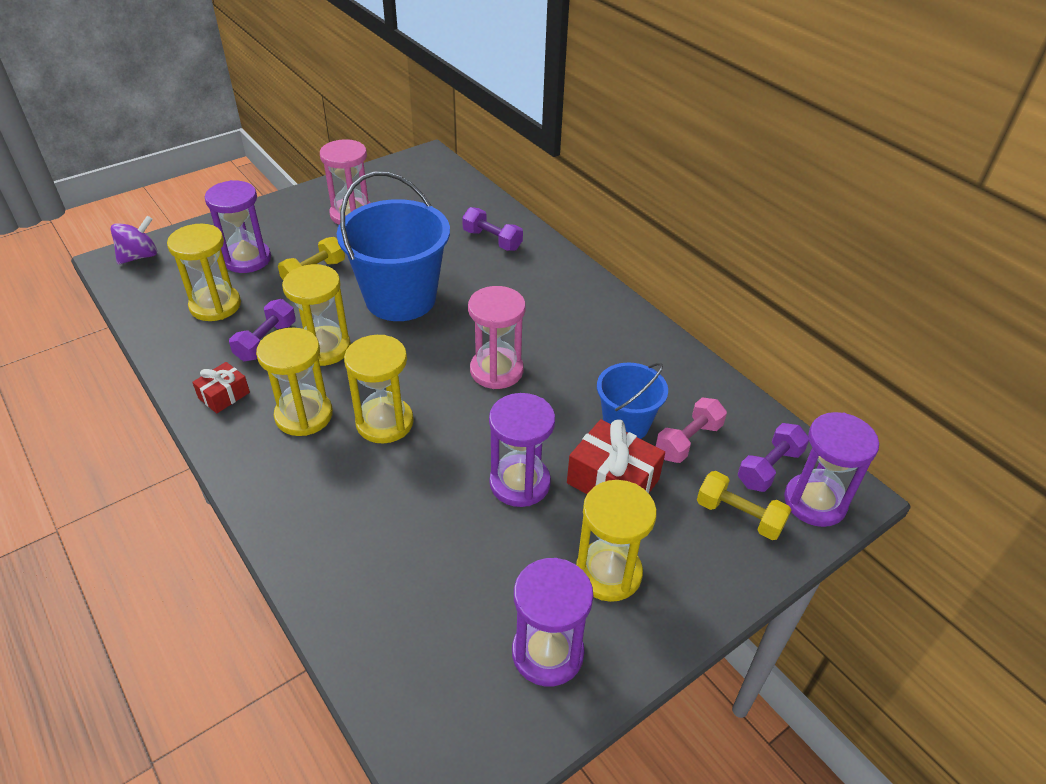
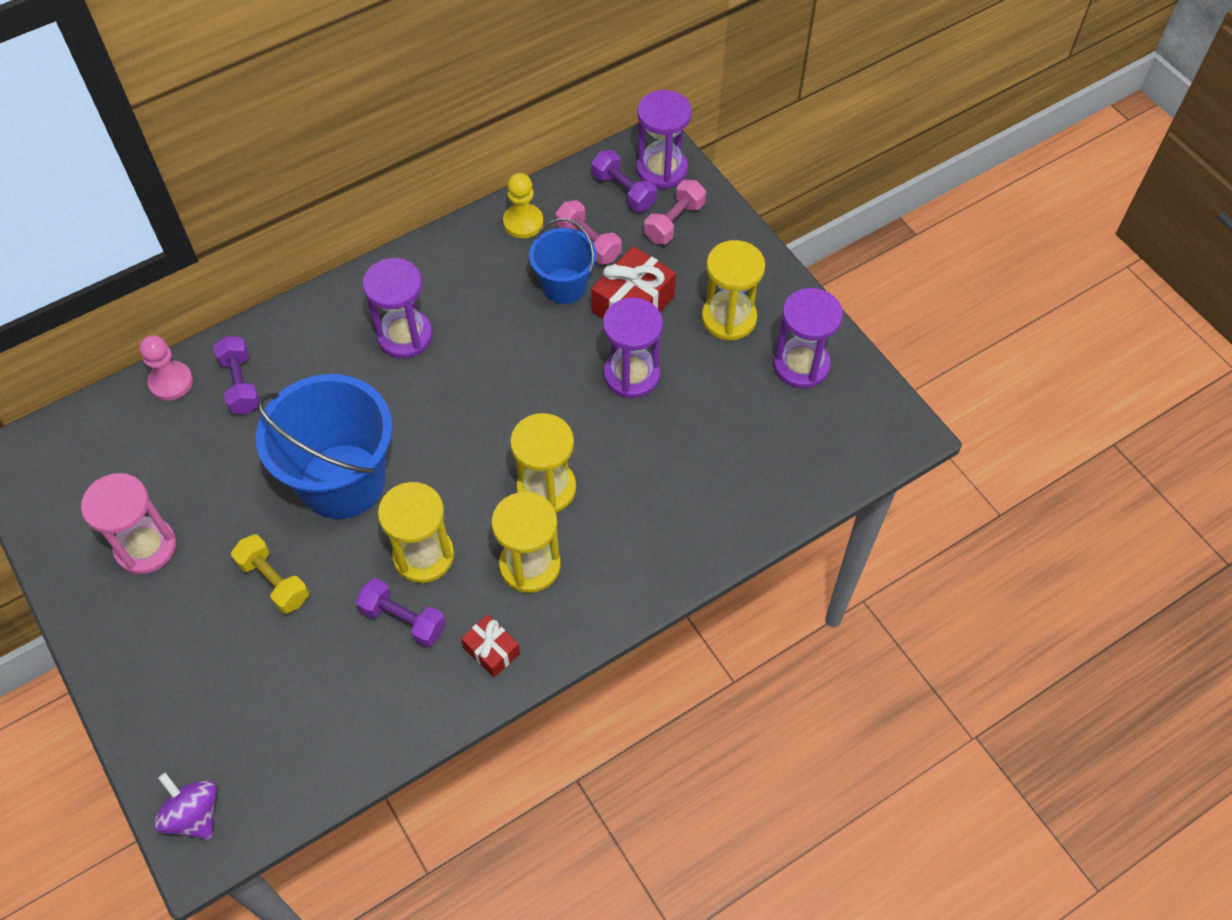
camera: 85 degrees left, 15 degrees up
yellow hourglass [167,224,241,321] -> none
purple hourglass [205,180,271,273] -> purple hourglass moved to [362,258,433,358]
purple dumbbell [462,207,523,251] -> purple dumbbell turned 60 degrees counterclockwise [213,336,259,414]
pink hourglass [468,286,526,389] -> none
yellow dumbbell [697,471,791,540] -> pink dumbbell [644,180,706,244]
none -> pink pawn [139,335,193,400]
none -> yellow pawn [503,173,543,238]

